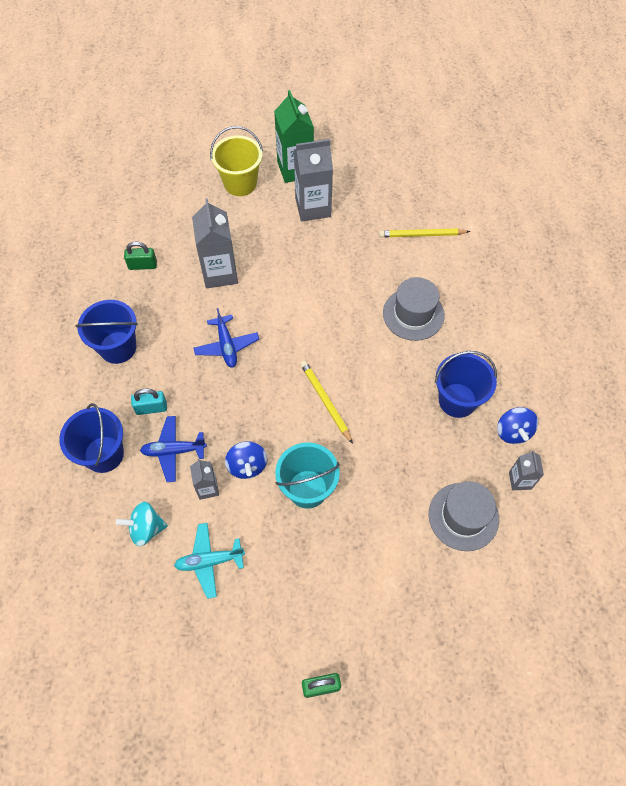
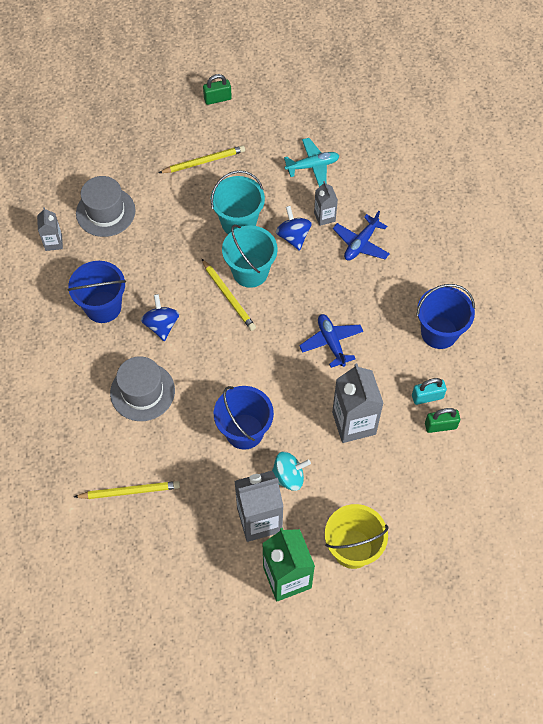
camera: 175 degrees right, 0 degrees up
blue bucket [59,403,124,473] -> blue bucket moved to [214,386,274,450]
turquoise spinning top [116,502,168,546] -> turquoise spinning top moved to [272,451,311,491]
turquoise padlock [131,389,167,415] -> turquoise padlock moved to [412,378,447,405]
blue plane [140,416,207,482] -> blue plane turned 135 degrees clockwise [333,211,390,261]
blue spinning top [497,407,538,444] -> blue spinning top moved to [141,294,179,341]
none -> yellow pencil [159,145,245,173]
none -> turquoise bucket [222,224,278,288]

